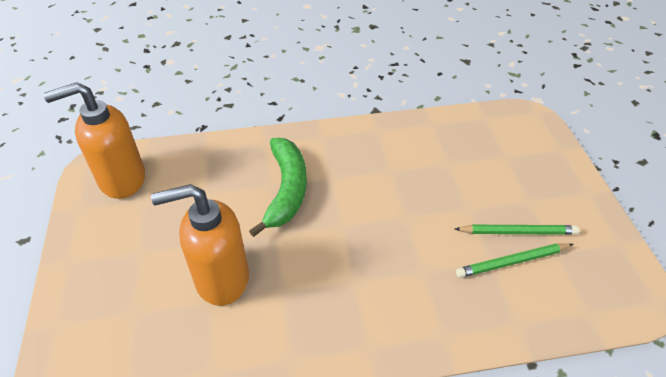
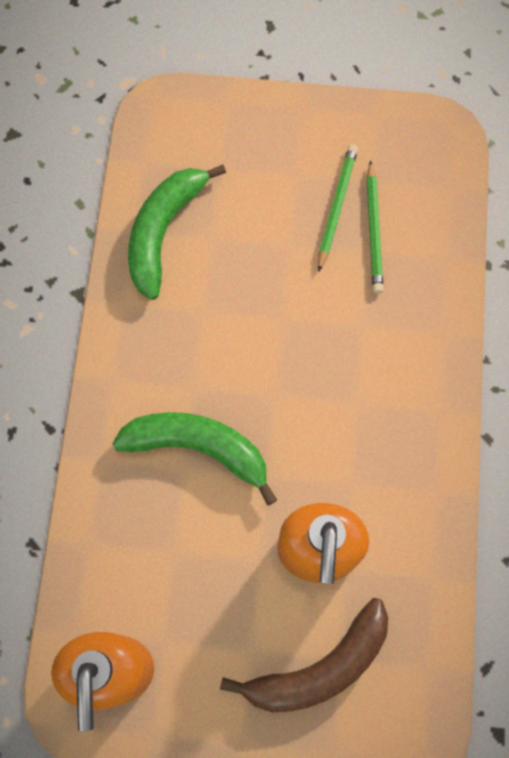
camera: 75 degrees left, 25 degrees up
none -> green banana [128,164,226,300]
none -> brown banana [220,598,388,712]

